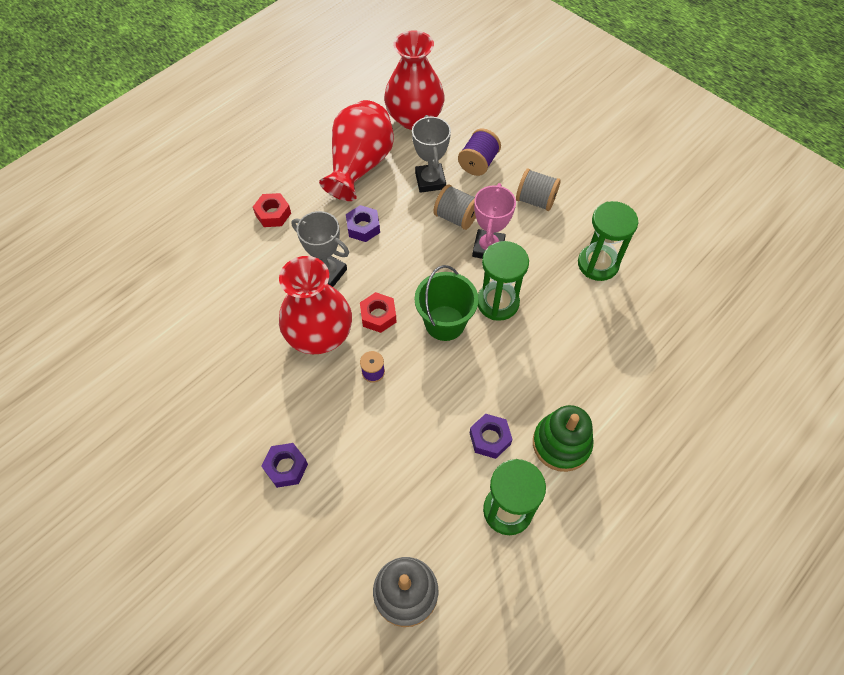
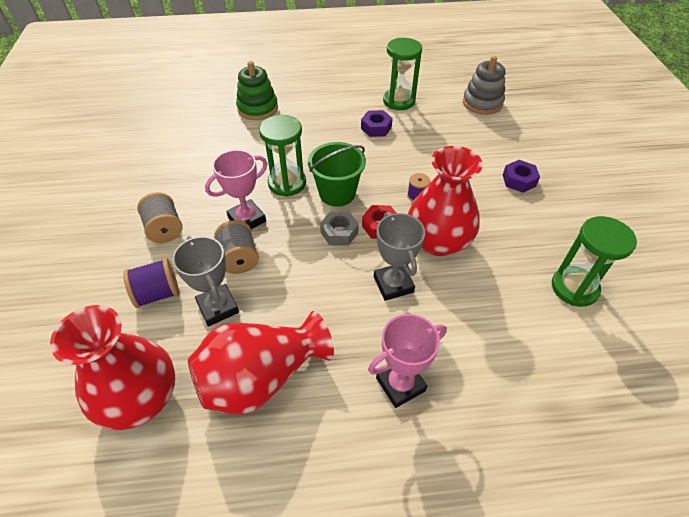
camera: 140 degrees left, 10 degrees down
red nut [253,193,291,227] -> pink trophy [368,314,447,408]
purple nut [346,205,380,242] -> none
grey trophy [412,115,451,193] -> grey trophy turned 60 degrees counterclockwise [172,236,239,327]
green stacking toy [533,405,593,472] -> green stacking toy moved to [236,61,278,120]
green hourglass [578,201,638,281] -> green hourglass moved to [552,216,637,307]
none -> grey nut [320,211,359,246]

